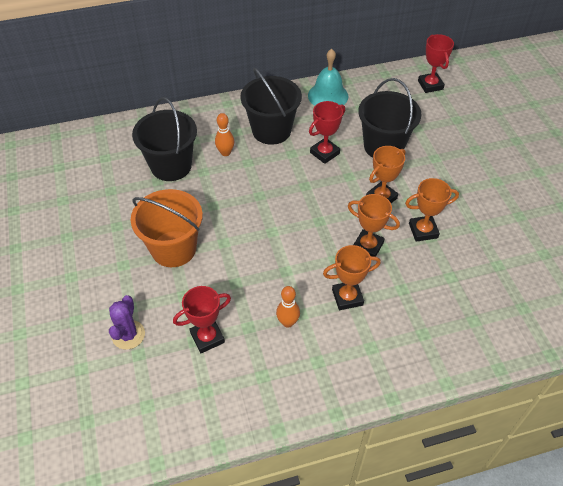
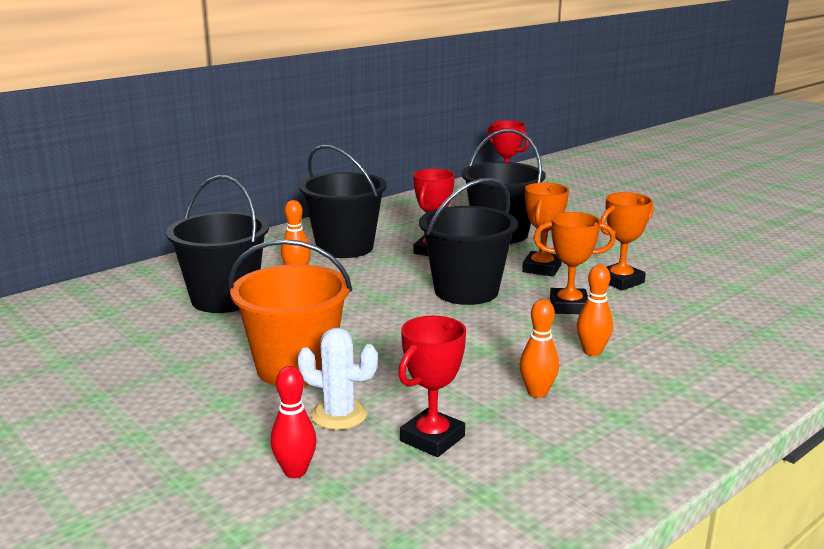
camera: 25 degrees left, 30 degrees down
purple cactus [109,295,145,349] -> red bowling pin [271,366,317,478]
turquoise bell [308,49,349,106] -> none
orange trophy [323,245,381,310] -> orange bowling pin [577,265,613,356]
none -> white cactus [297,328,378,430]
none -> black bucket [419,178,518,305]

